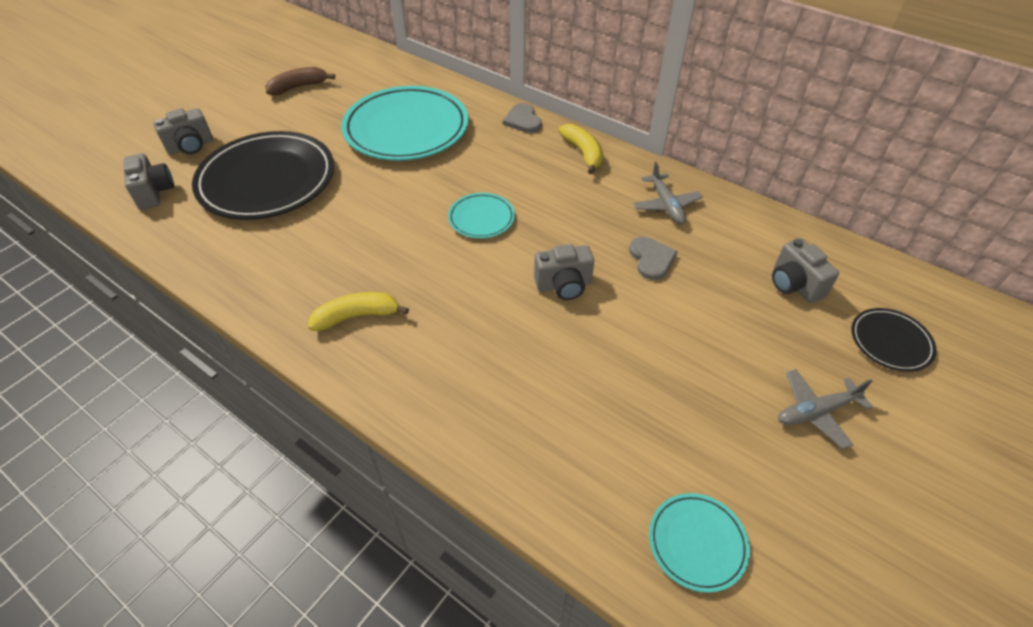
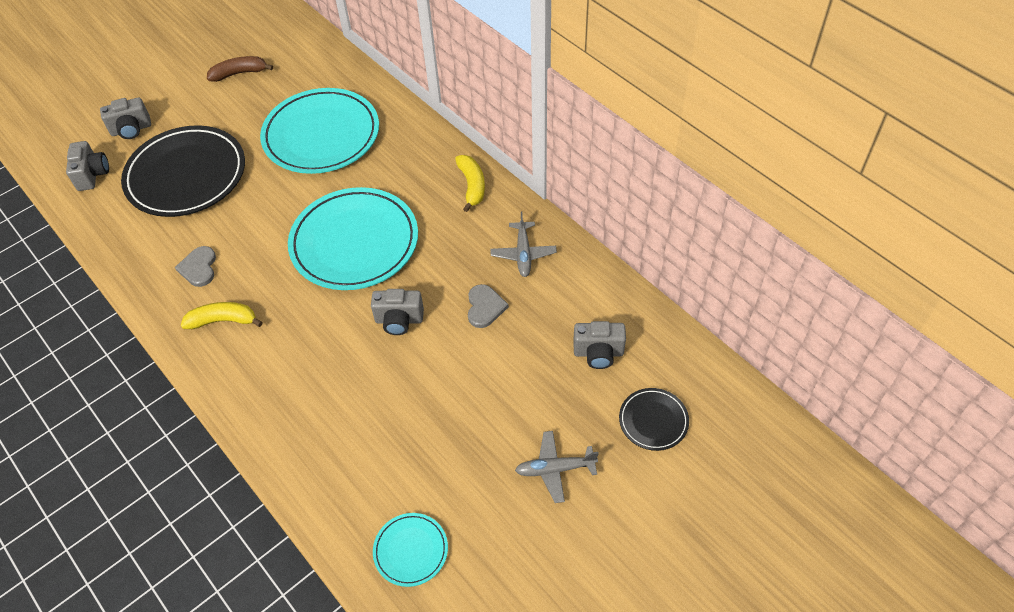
camera: 15 degrees right, 5 degrees up
turquoise plate [448,193,515,239] -> turquoise plate [288,187,418,290], size x2.16
grey heart [503,103,542,133] -> grey heart moved to [175,246,216,287]
grey camera [772,238,839,303] -> grey camera turned 75 degrees counterclockwise [573,321,626,369]

